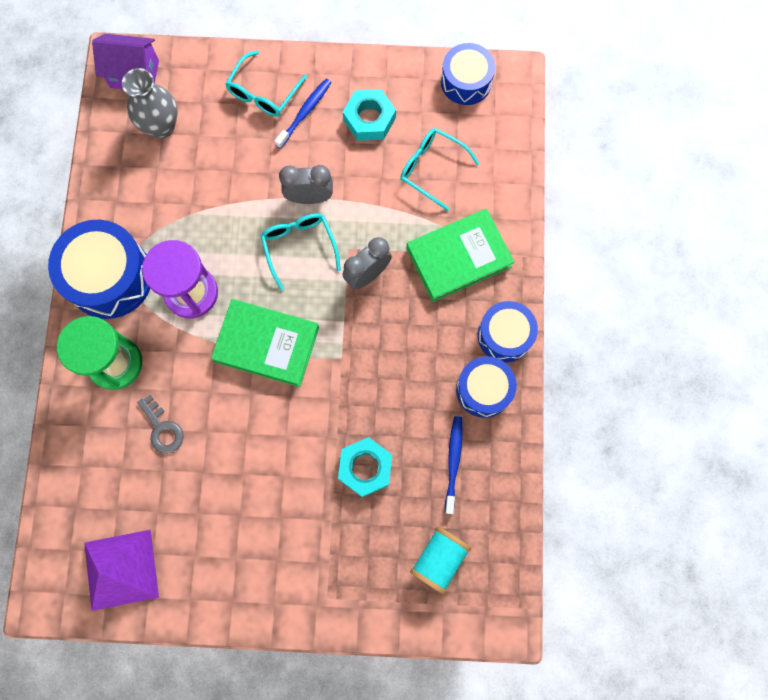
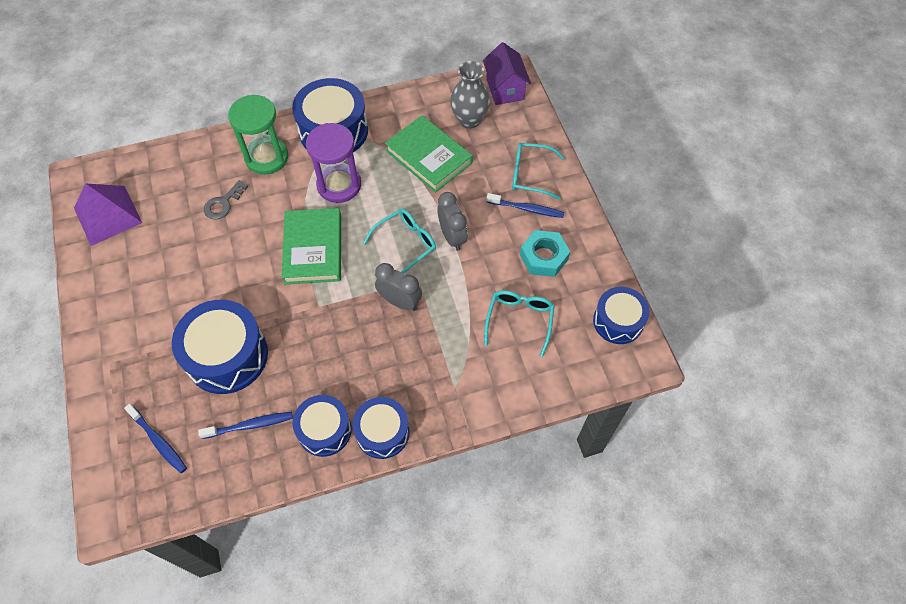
camera: 70 degrees right, 15 degrees down
turquoise nut [338,437,392,497] -> blue drum [172,300,268,394]
green book [406,209,514,302] -> green book moved to [385,115,473,193]
turquoise spool [410,527,471,594] -> blue toothbrush [124,404,187,473]

